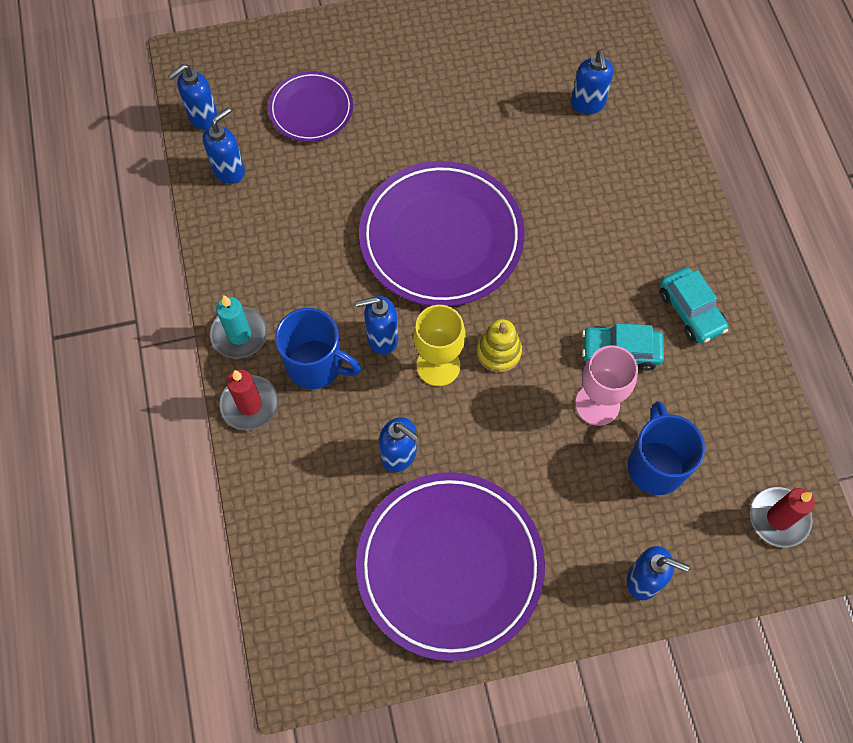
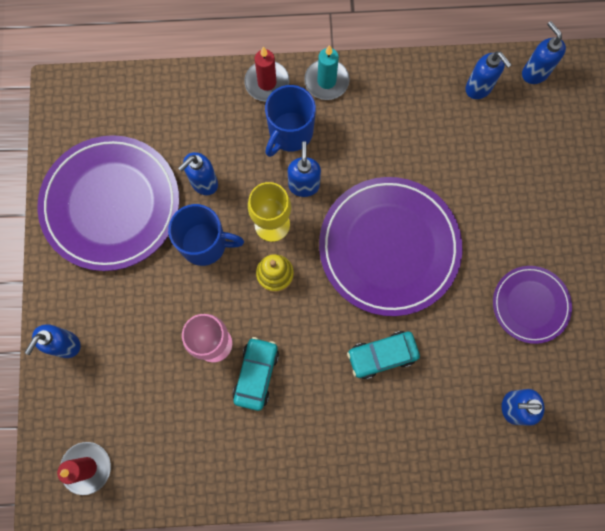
camera: 100 degrees right, 10 degrees up
purple plate [268,71,353,142] -> purple plate moved to [493,266,572,344]
blue mug [628,401,705,495] -> blue mug moved to [168,204,244,266]
turquoise car [659,267,728,343] -> turquoise car moved to [347,331,420,379]

